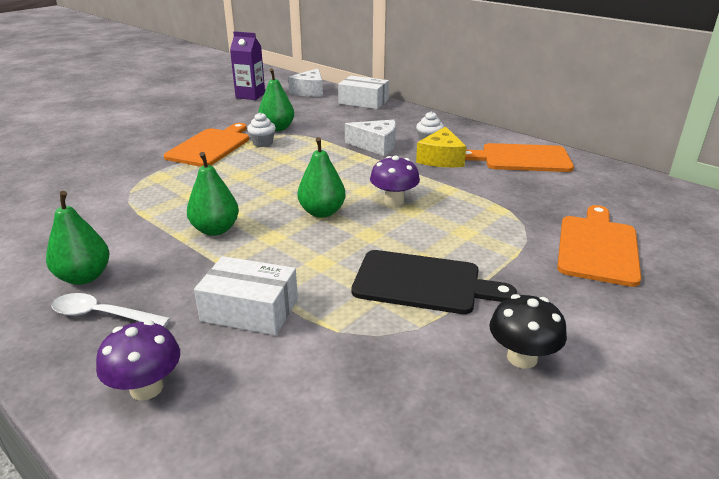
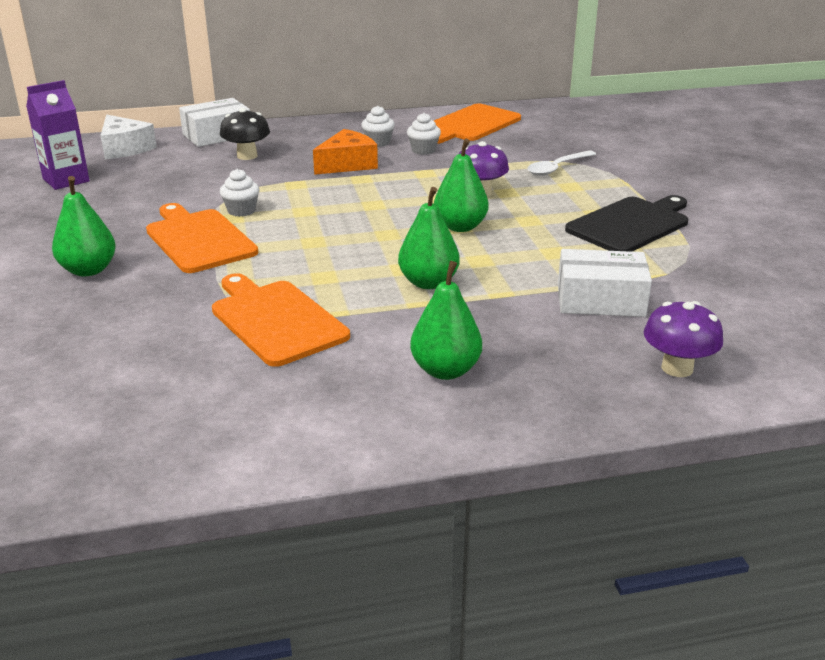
camera: 55 degrees left, 0 degrees up
white spoon [52,293,170,327] -> white spoon moved to [527,150,596,176]
white box [194,256,298,335] -> white box turned 45 degrees clockwise [558,249,652,317]
green pear [258,68,294,131] -> green pear moved to [52,176,116,276]
white cheese [345,120,396,156] -> orange cheese [313,129,378,175]
yellow cheese [416,126,466,167] -> white cupcake [407,113,441,155]
black mushroom [489,294,567,368] -> black mushroom moved to [220,108,270,160]
orange cutting board [557,205,641,287] -> orange cutting board moved to [212,273,350,367]

